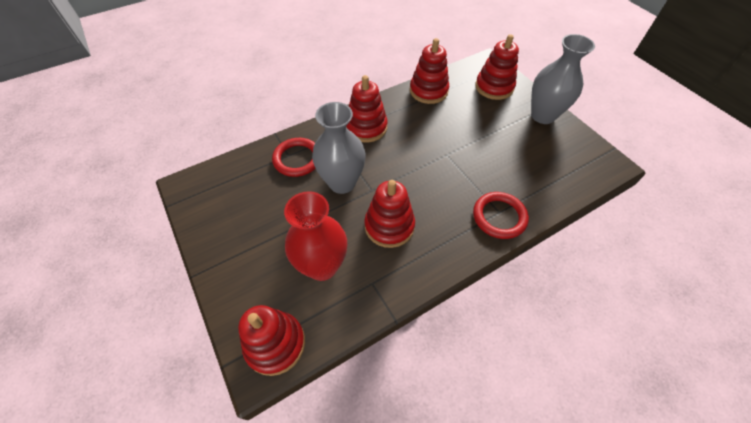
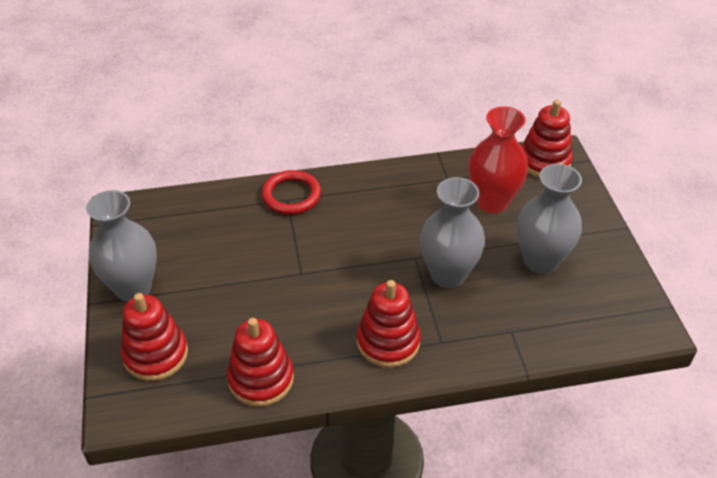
camera: 160 degrees left, 10 degrees down
red ring [272,138,316,177] -> none
red stacking toy [364,180,415,248] -> none
none -> grey vase [517,164,582,274]

